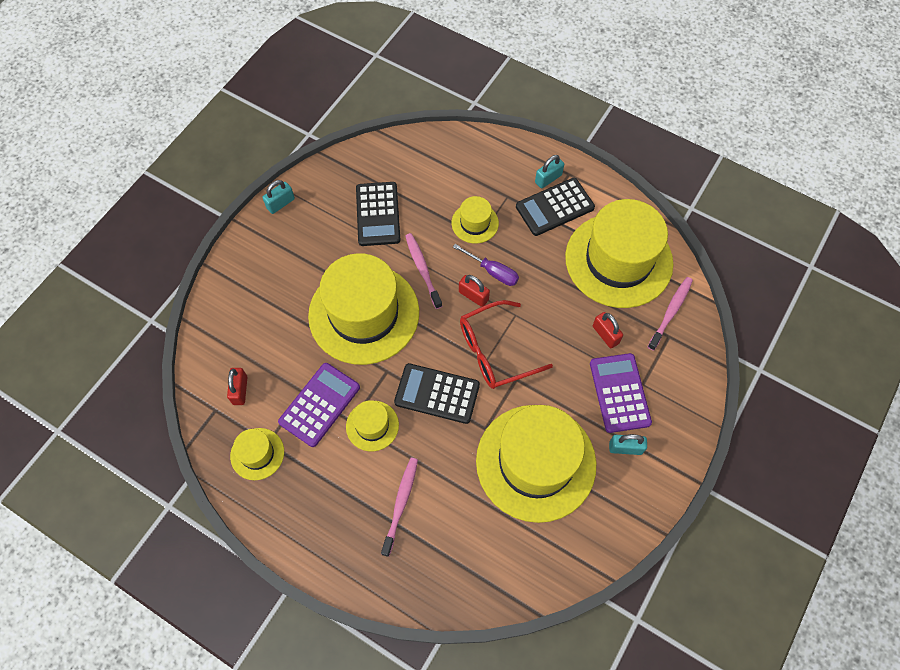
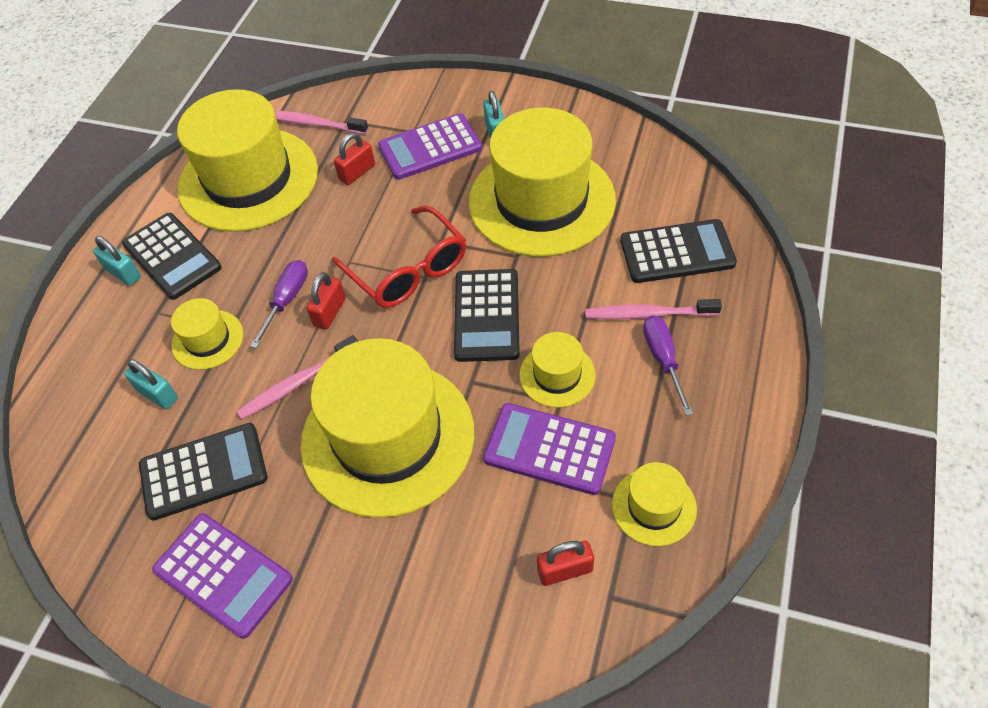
camera: 100 degrees left, 10 degrees down
turquoise padlock [263,180,295,214] -> turquoise padlock moved to [124,359,178,409]
none -> purple calculator [152,514,293,639]
none -> black calculator [620,219,737,283]
none -> purple screwdriver [643,315,693,416]

